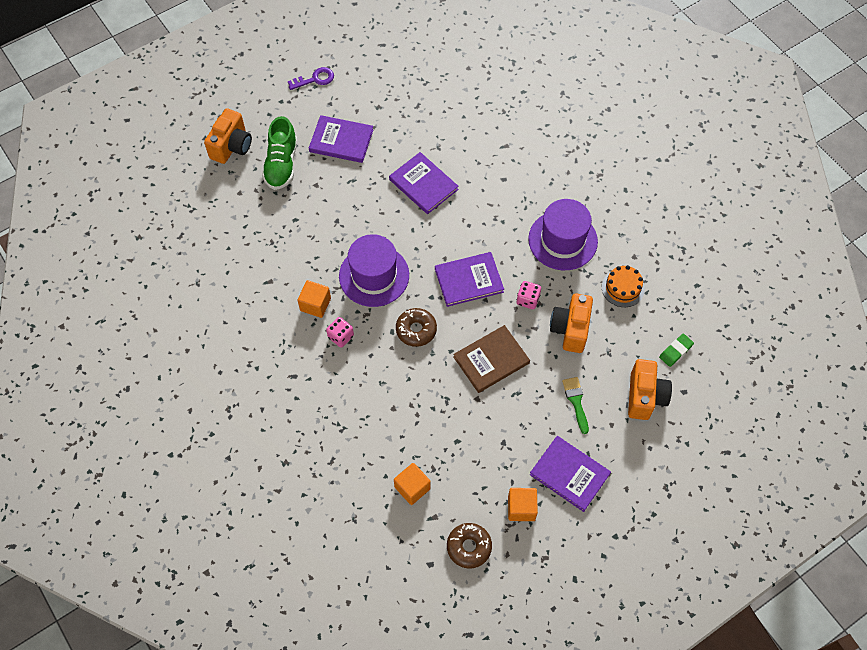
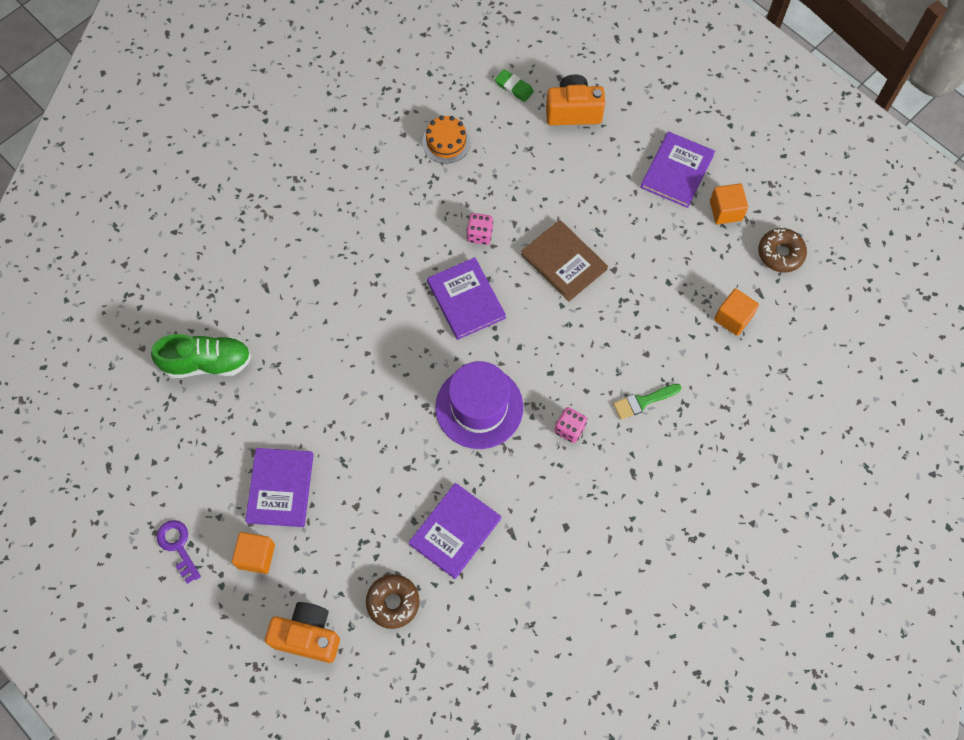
camera: 100 degrees left, 5 degrees up
green shoe [262,116,297,190] -> green shoe moved to [151,334,251,378]
orange cube [297,280,331,318] -> orange cube moved to [232,532,275,574]
purple book [389,152,459,214] -> purple book moved to [408,483,501,579]
brown donut [396,308,437,347] -> brown donut moved to [366,574,420,629]
purple hat [528,199,598,270] -> none
orange camera [550,293,593,353] -> none
green brush [562,377,589,434] -> green brush moved to [613,384,681,420]

